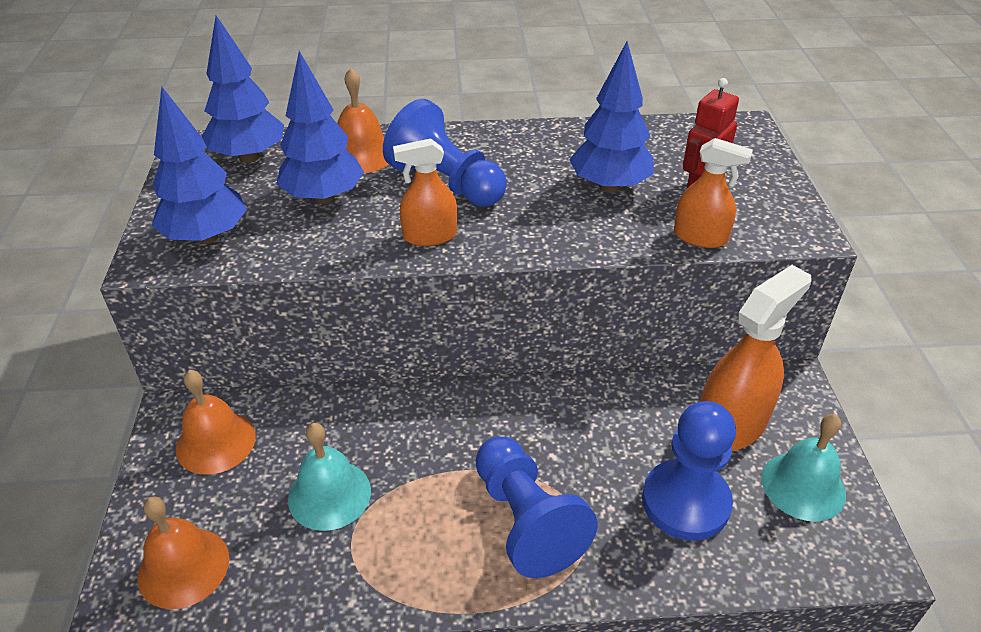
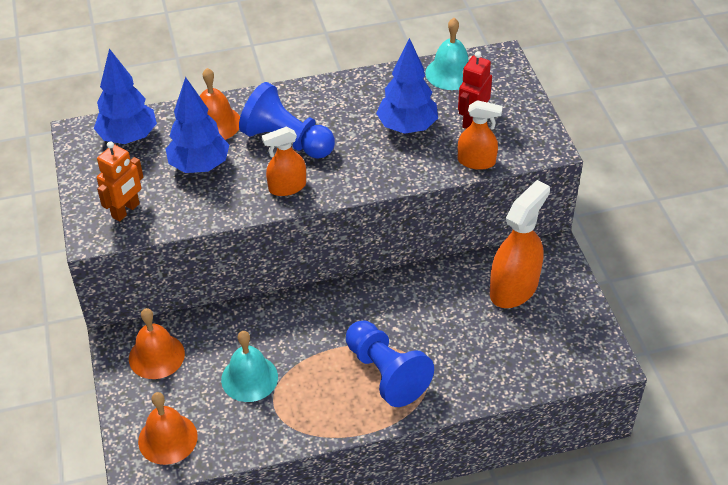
camera: 10 degrees left, 5 degrees up
blue tree [152,87,247,244] -> orange robot [97,141,143,222]
blue pawn [642,401,736,541] -> none
turquoise bell [761,414,846,522] -> turquoise bell moved to [425,18,469,90]

